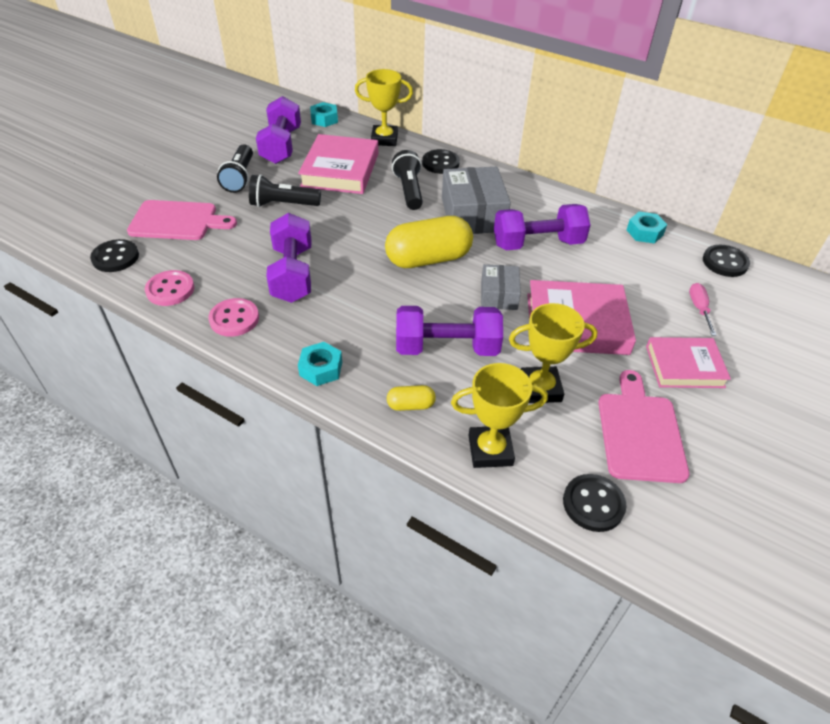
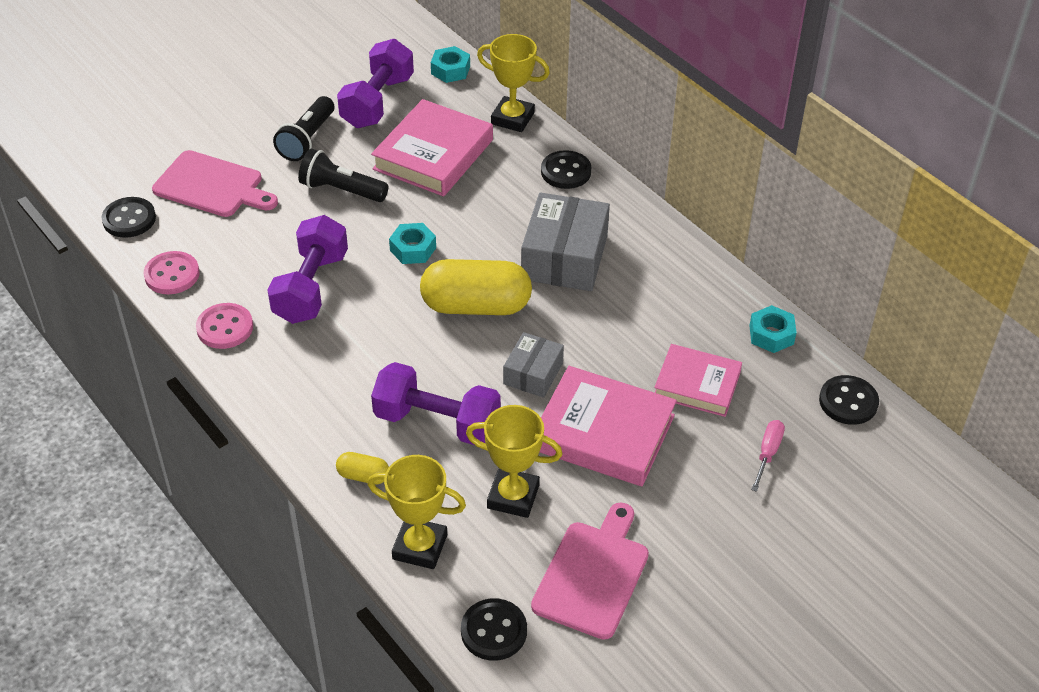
camera: 20 degrees right, 0 degrees up
turquoise nut [298,342,342,386] -> turquoise nut moved to [389,223,436,264]
black flashlight [392,150,423,210] -> none
purple dumbbell [494,204,590,250] -> none
pink book [646,337,731,388] -> pink book moved to [654,344,742,417]

